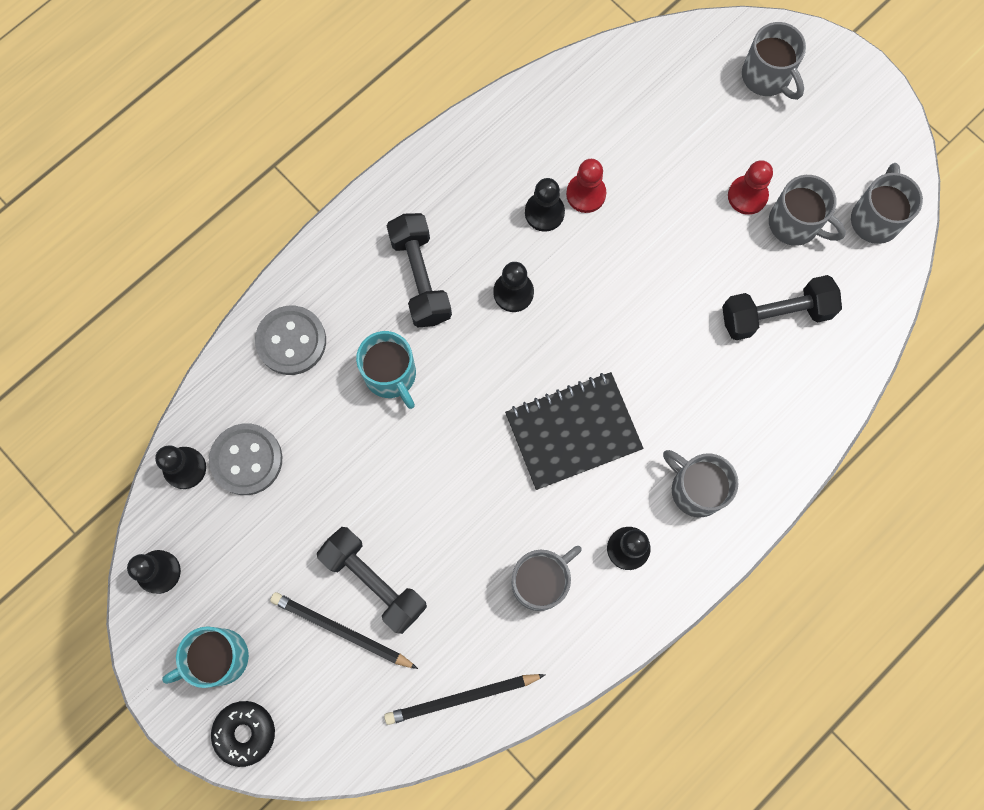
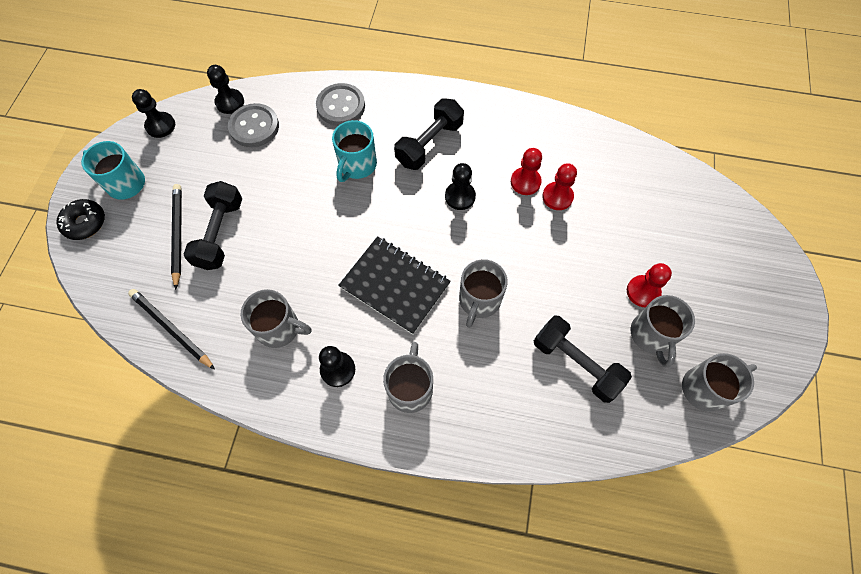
camera: 55 degrees right, 10 degrees down
black pawn [525,178,565,232] -> red pawn [511,148,542,195]
grey mug [742,22,806,100] -> grey mug moved to [459,259,508,328]

